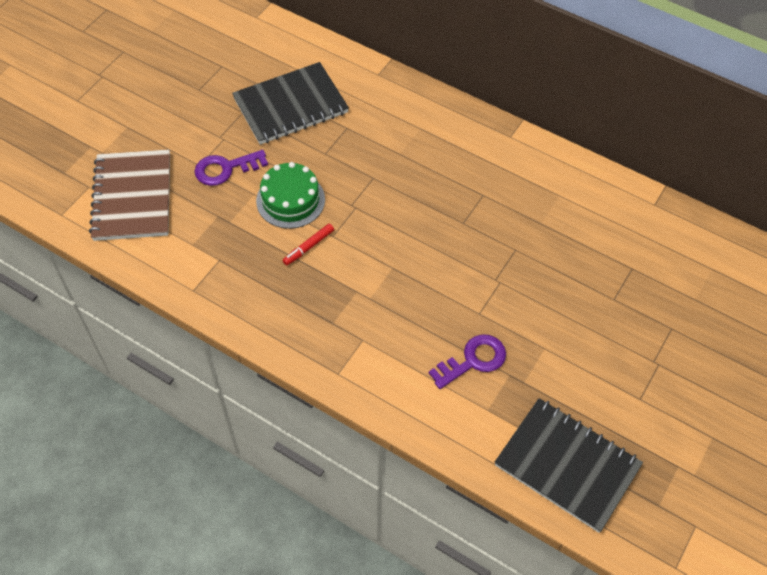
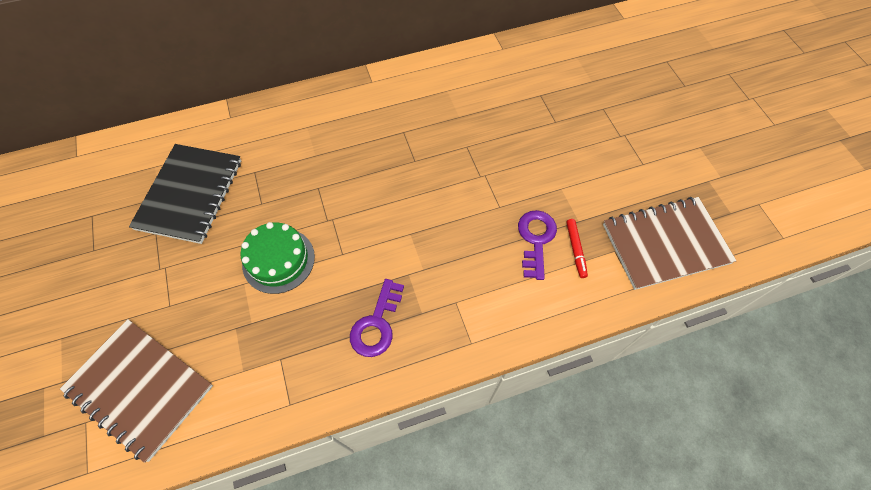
camera: 50 degrees left, 5 degrees up
purple key [194,150,268,186] -> purple key moved to [350,279,404,357]
red marker [283,224,334,266] -> red marker moved to [566,219,588,278]
black notebook [494,398,643,533] -> brown notebook [603,197,736,290]

